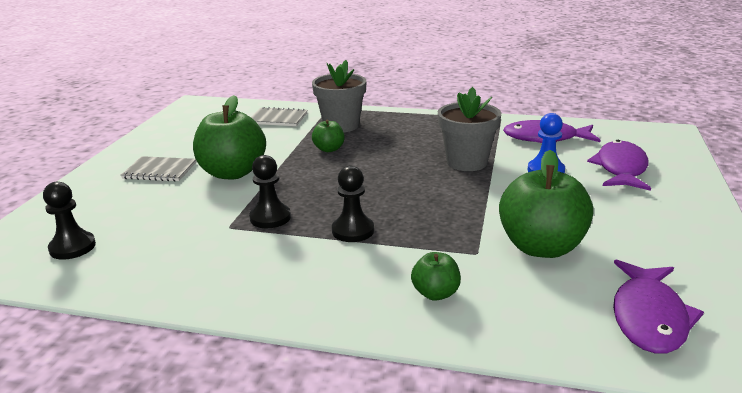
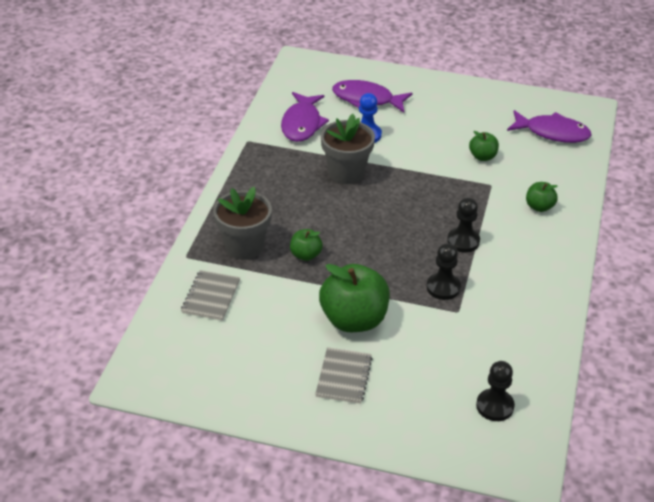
camera: 90 degrees left, 15 degrees up
green apple [499,150,594,258] -> green apple [469,131,499,161], size x0.49

